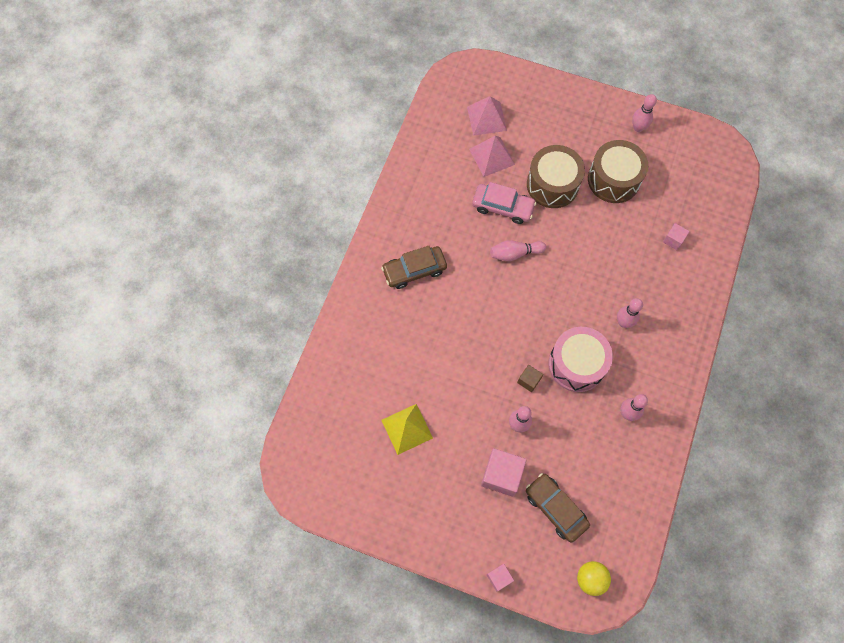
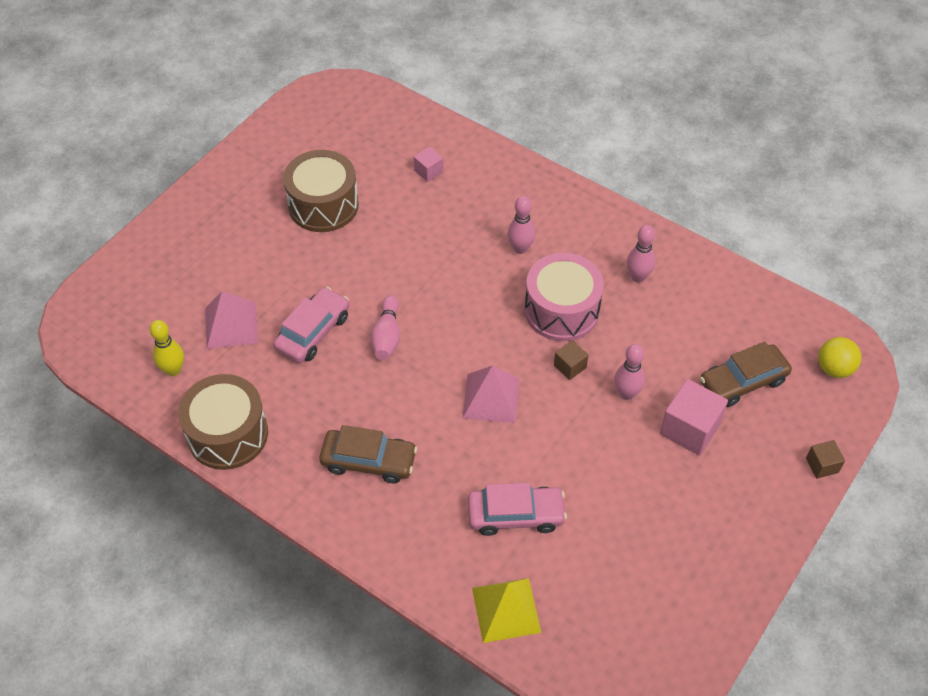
camera: 75 degrees left, 15 degrees down
brown car [381,246,447,289] -> brown car turned 75 degrees counterclockwise [319,425,417,484]
yellow pyramid [381,404,433,455] -> yellow pyramid moved to [472,578,541,643]
pink pyramid [467,96,507,136] -> pink pyramid moved to [462,366,519,423]
pink cube [487,564,514,591] -> brown cube [806,440,845,479]
brown drum [527,145,585,208] -> brown drum moved to [178,374,268,470]
pink bowling pin [632,94,657,132] -> none
none -> yellow bowling pin [150,320,184,376]
none -> pink car [468,483,567,536]

